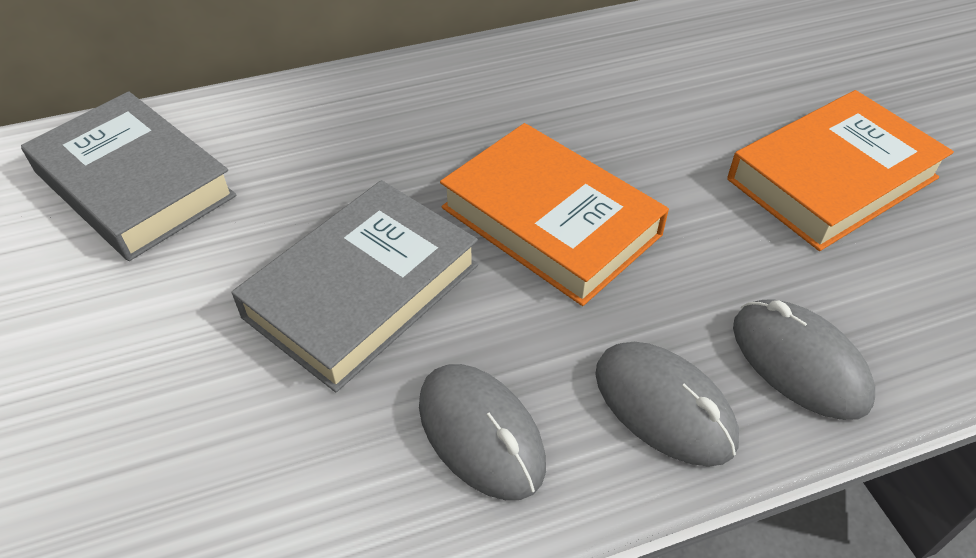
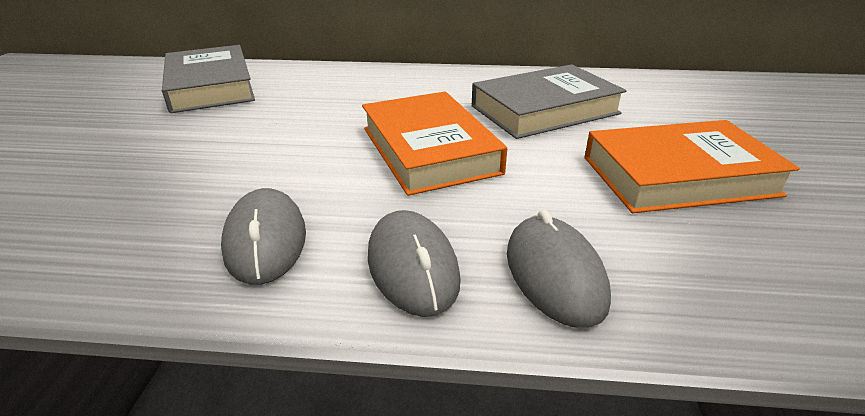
camera: 25 degrees right, 15 degrees down
grey book [231,180,478,392] -> grey book moved to [472,64,626,139]

